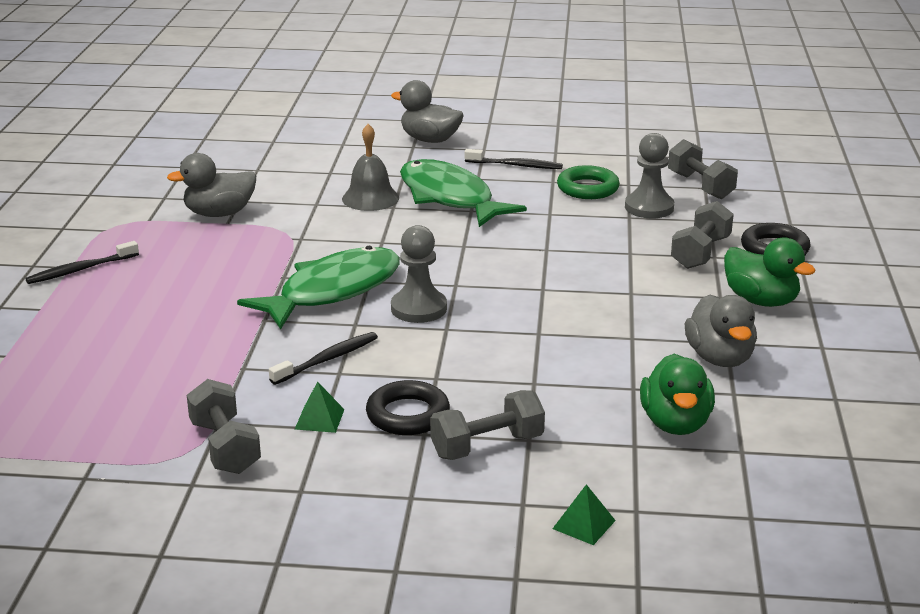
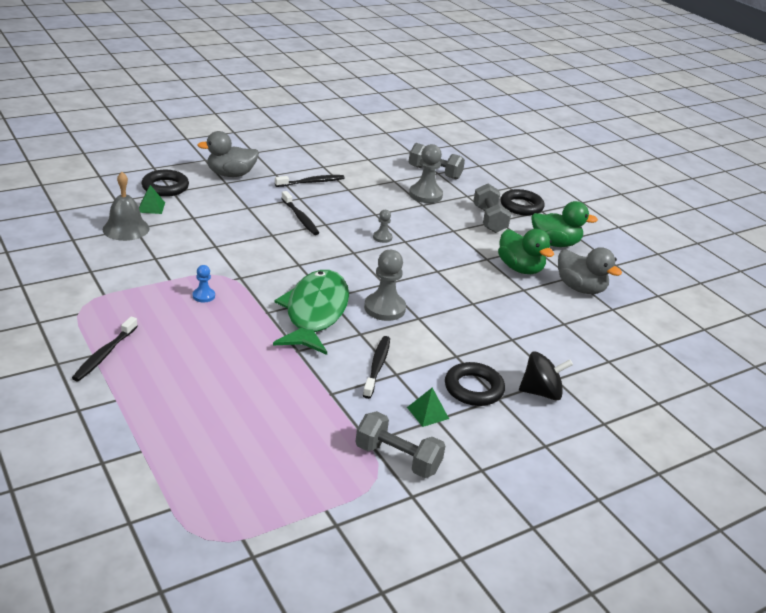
camera: 40 degrees left, 5 degrees up
grey duck [167,153,256,217] -> none
grey bell [342,124,399,211] -> grey bell moved to [102,172,150,241]
green fish [400,159,527,227] -> black toothbrush [281,191,319,235]
grey dumbbell [430,390,545,460] -> black spinning top [519,352,573,401]
green pyramid [552,484,616,545] -> green pyramid moved to [139,185,165,214]
green ring [557,165,620,199] -> none
green duck [640,353,715,435] -> green duck moved to [498,229,554,274]
none -> black ring [142,170,189,197]
none -> blue pawn [193,265,215,303]
none -> grey pawn [373,210,392,243]

